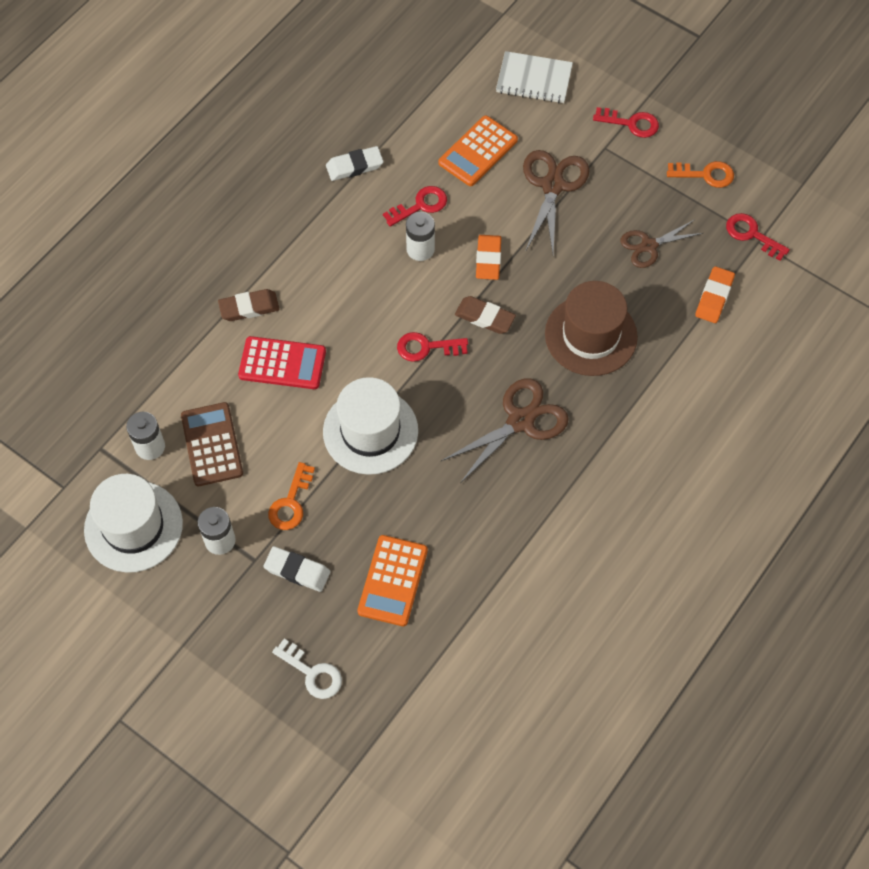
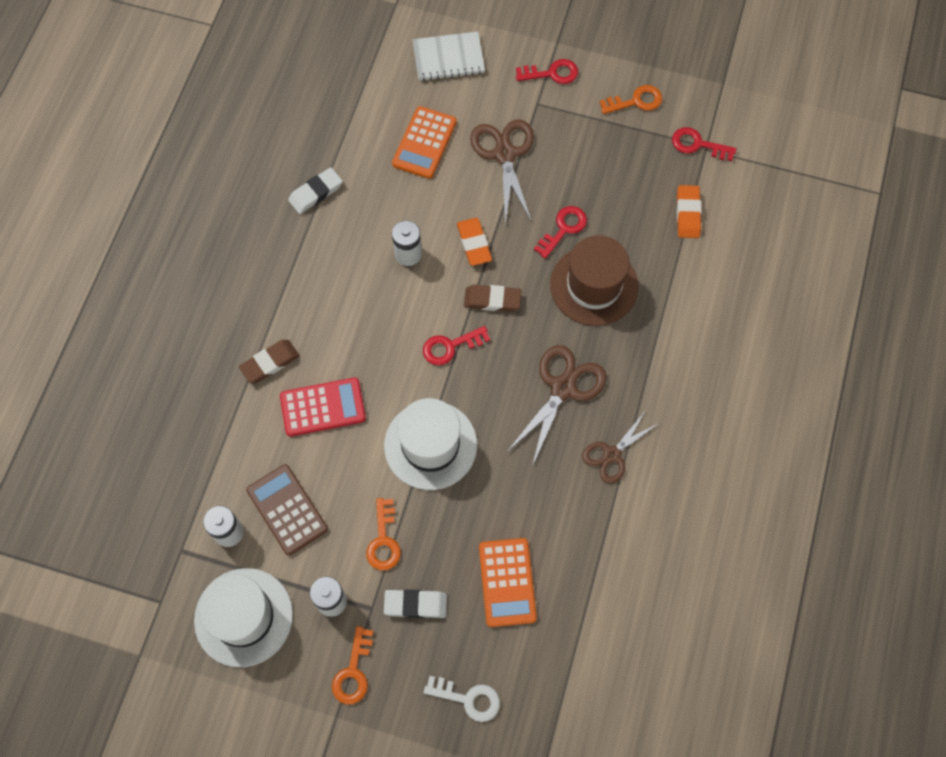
camera: 20 degrees left, 5 degrees up
red key [383,186,447,227] -> red key moved to [534,206,587,259]
brown scissors [620,220,703,268] -> brown scissors moved to [582,410,659,483]
none -> orange key [332,626,373,705]

